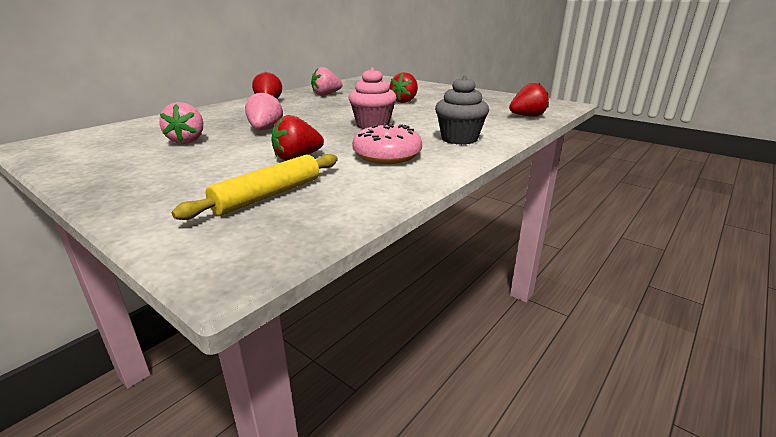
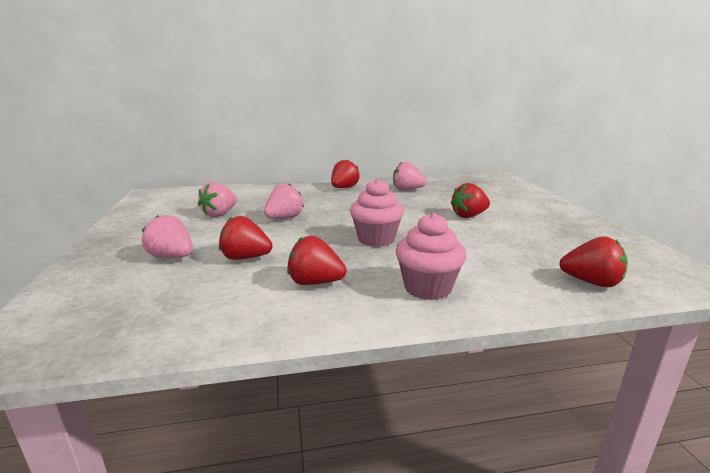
camera: 40 degrees right, 5 degrees down
yellow rolling pin [172,154,338,220] -> none
pink donut [352,123,422,164] -> red strawberry [287,236,346,285]
grey cupcake [435,75,489,145] -> pink cupcake [396,213,467,300]
none -> pink strawberry [142,215,193,258]

